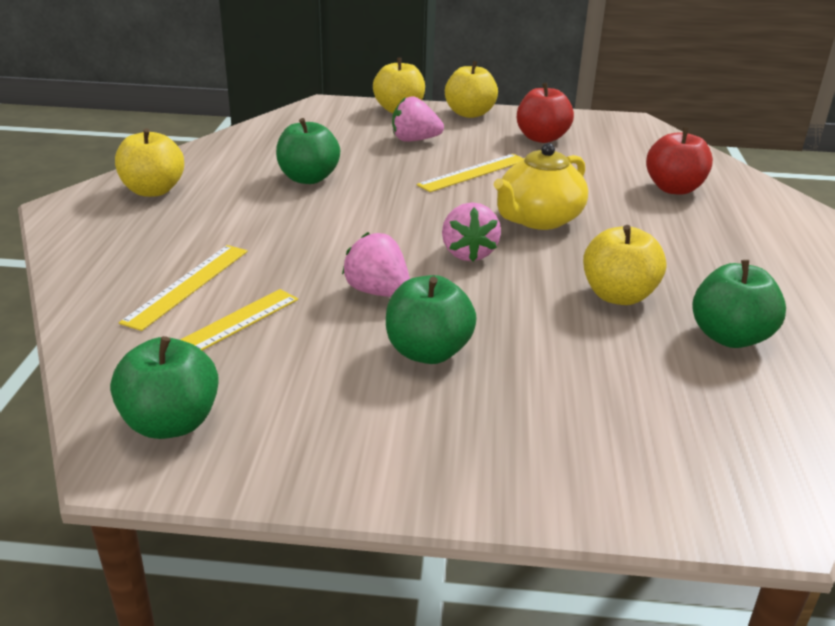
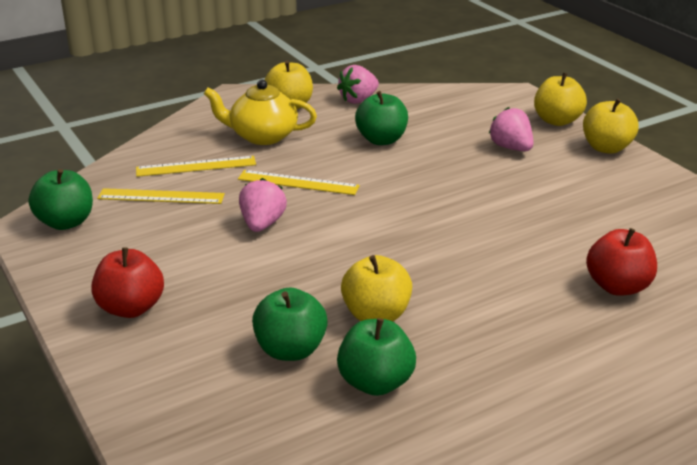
camera: 55 degrees right, 0 degrees up
green apple [386,275,477,364] -> green apple moved to [252,287,328,361]
yellow ruler [417,154,524,192] -> yellow ruler moved to [238,170,360,195]
pink strawberry [442,202,501,262] -> pink strawberry moved to [337,65,379,104]
yellow teapot [494,143,588,230] -> yellow teapot moved to [204,80,317,145]
red apple [517,83,574,143] -> red apple moved to [91,247,164,318]

